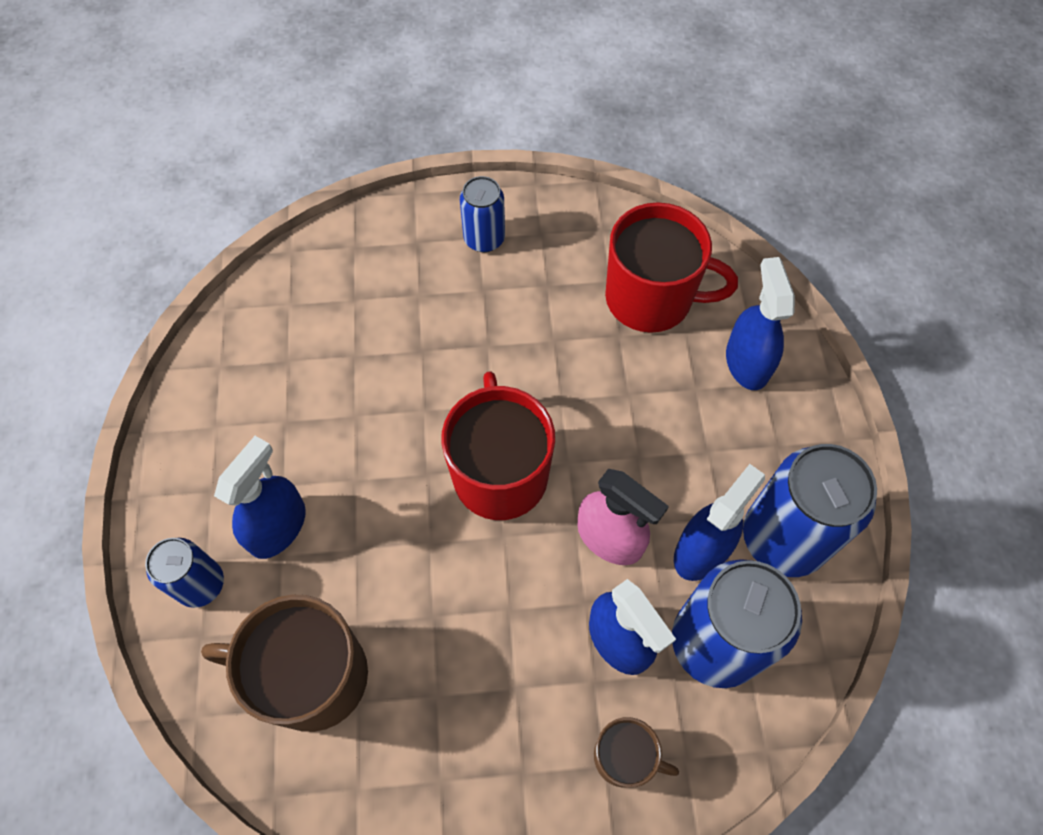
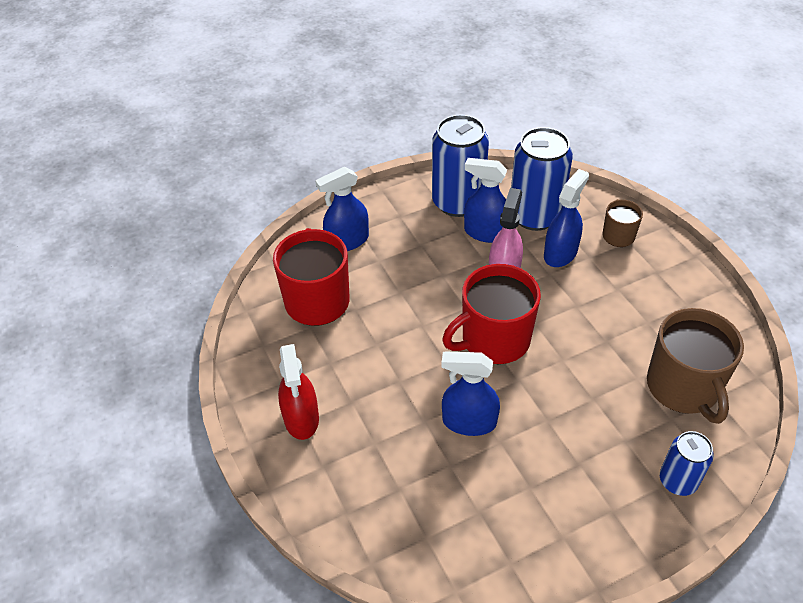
camera: 110 degrees left, 15 degrees down
blue spray bottle [214,436,306,559] -> blue spray bottle moved to [441,351,500,436]
blue can [460,176,505,252] -> red spray bottle [278,344,319,440]

